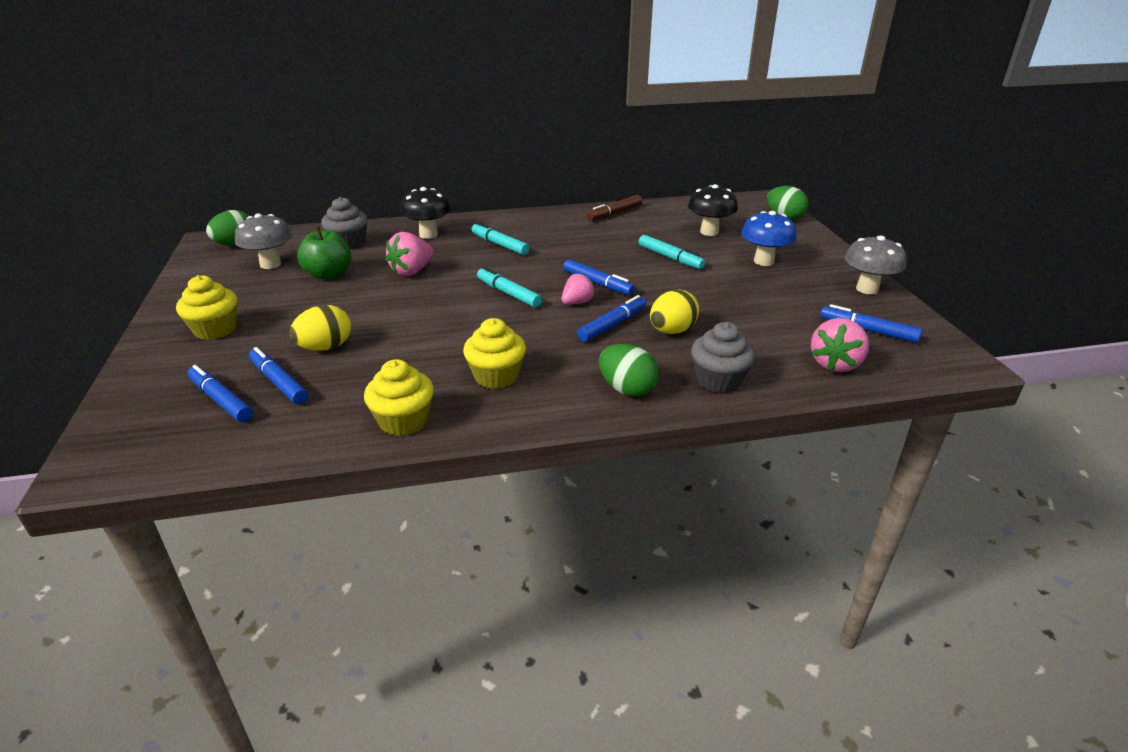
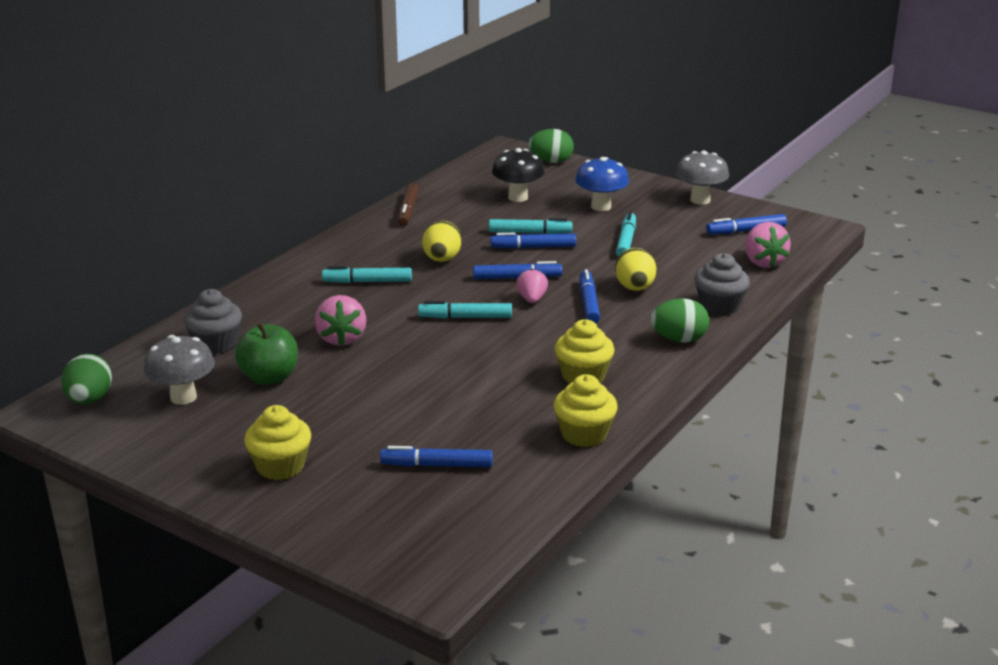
camera: 45 degrees left, 5 degrees down
blue marker [188,365,253,422] -> blue marker moved to [491,233,576,249]
yellow egg [289,305,351,351] -> yellow egg moved to [422,221,462,262]
black mushroom [400,187,451,239] -> none
none -> turquoise marker [616,211,636,257]

